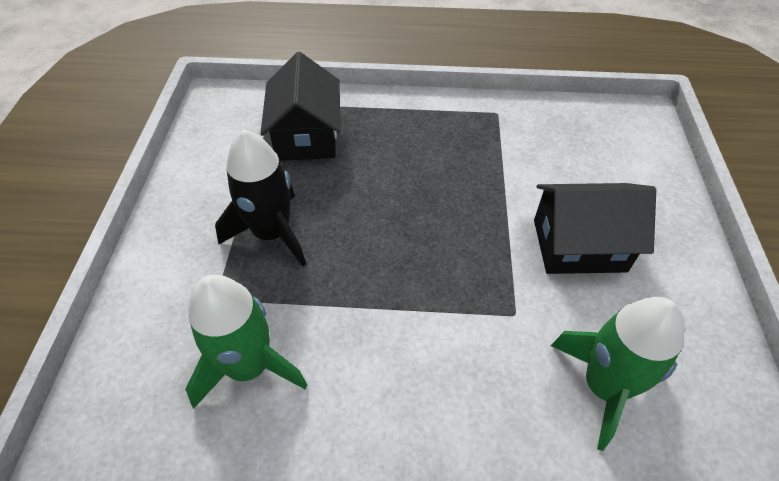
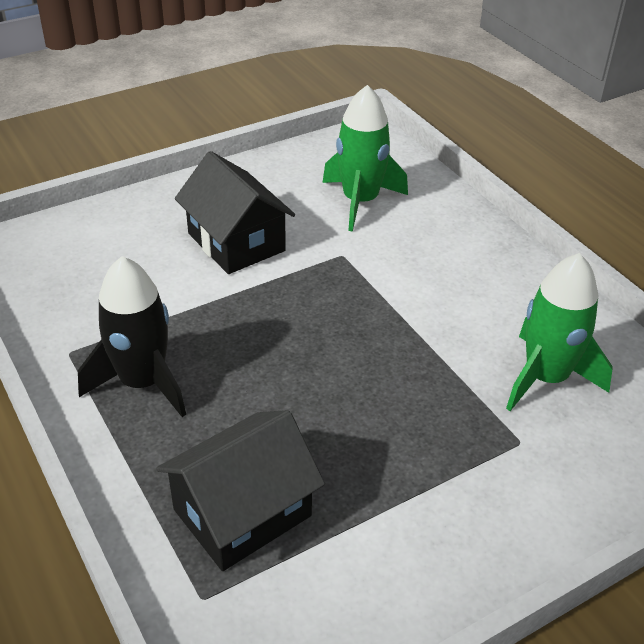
camera: 125 degrees left, 10 degrees down
black rocket [215,129,306,267] -> black rocket moved to [78,256,186,417]

